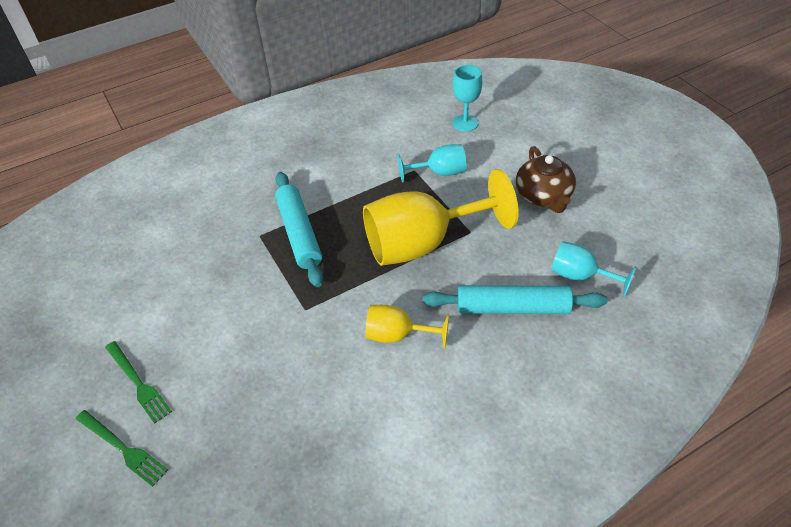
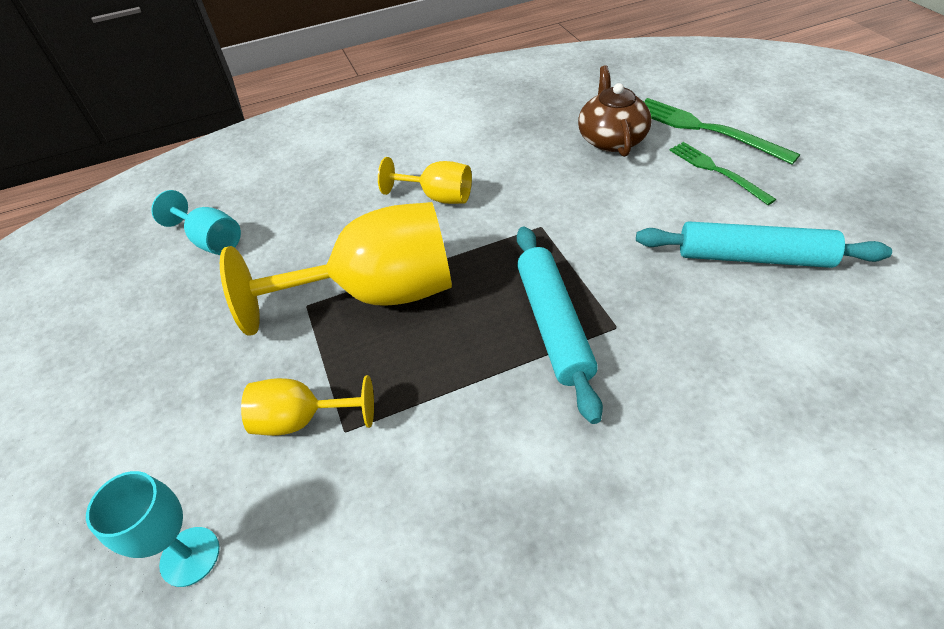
camera: 170 degrees left, 0 degrees up
green fork [76,410,168,487] -> green fork [643,98,800,164], size x1.50
turquoise goblet [398,144,467,182] -> yellow goblet [241,375,374,436]
turquoise rolling pin [423,285,608,314] -> turquoise rolling pin moved to [636,221,892,268]
brown teapot [516,146,576,213] -> brown teapot moved to [578,65,652,157]

